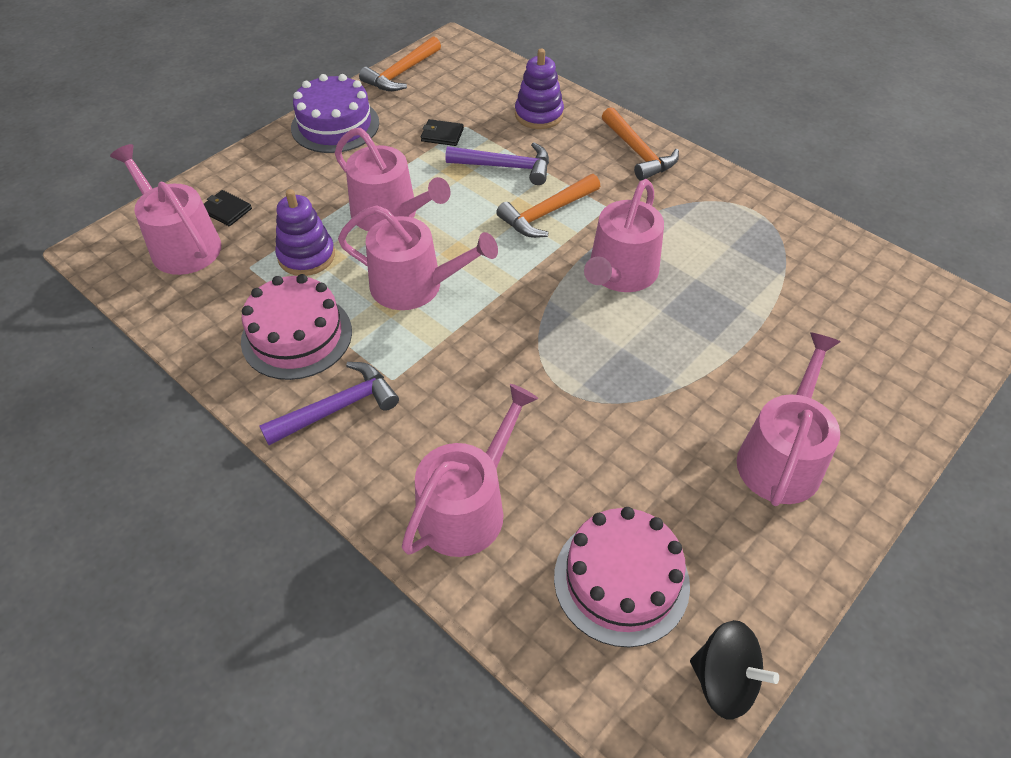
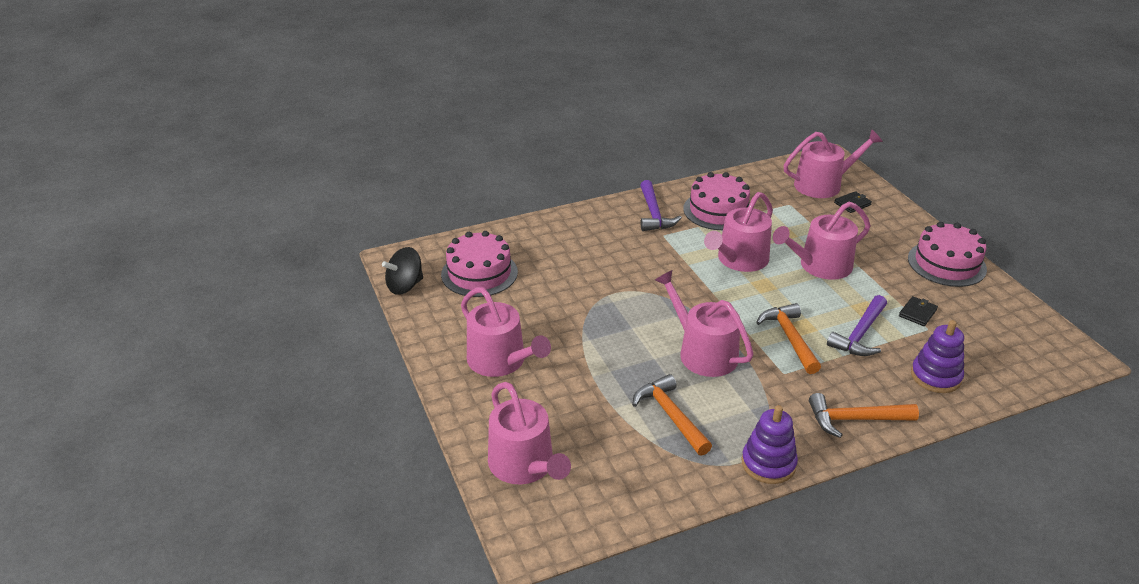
camera: 115 degrees right, 15 degrees down
purple stacking toy [275,189,335,276] -> purple stacking toy moved to [742,405,798,484]
purple cake [291,74,379,153] -> pink cake [908,222,987,287]
orange hammer [359,36,441,91] -> orange hammer moved to [632,374,712,456]
pink watering can [402,384,538,557] -> pink watering can moved to [488,382,571,484]

